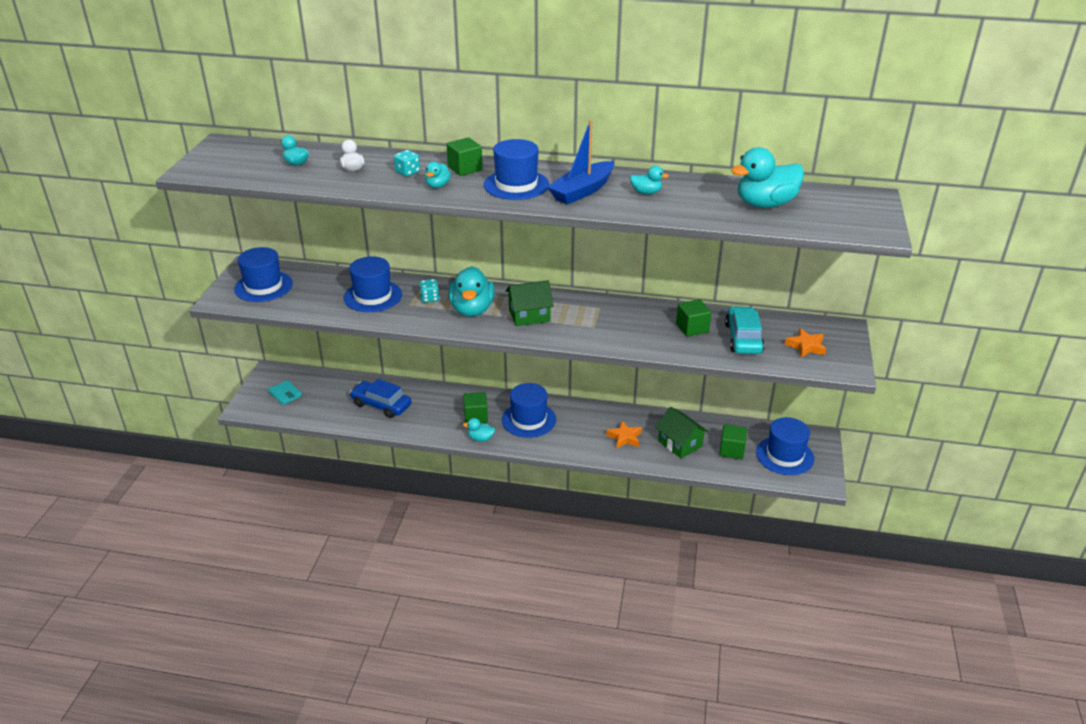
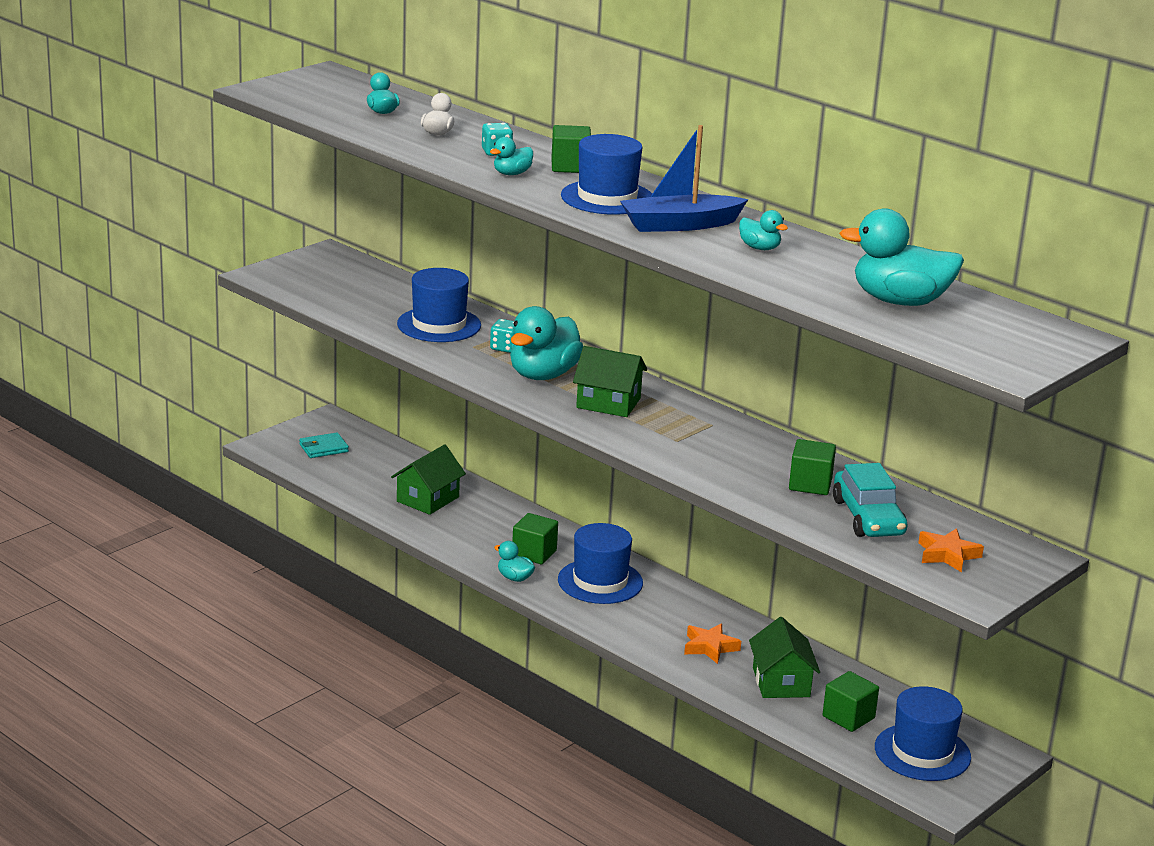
camera: 30 degrees right, 10 degrees down
blue hat [234,247,293,302] -> none
turquoise wallet [268,380,302,405] -> turquoise wallet turned 75 degrees clockwise [299,432,349,458]
blue car [350,379,411,418] -> green house [391,445,466,515]
turquoise car [725,306,765,354] -> turquoise car turned 135 degrees clockwise [833,463,907,537]

